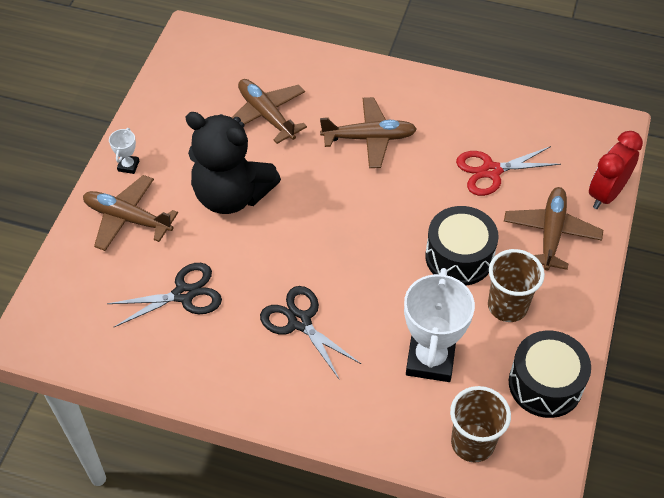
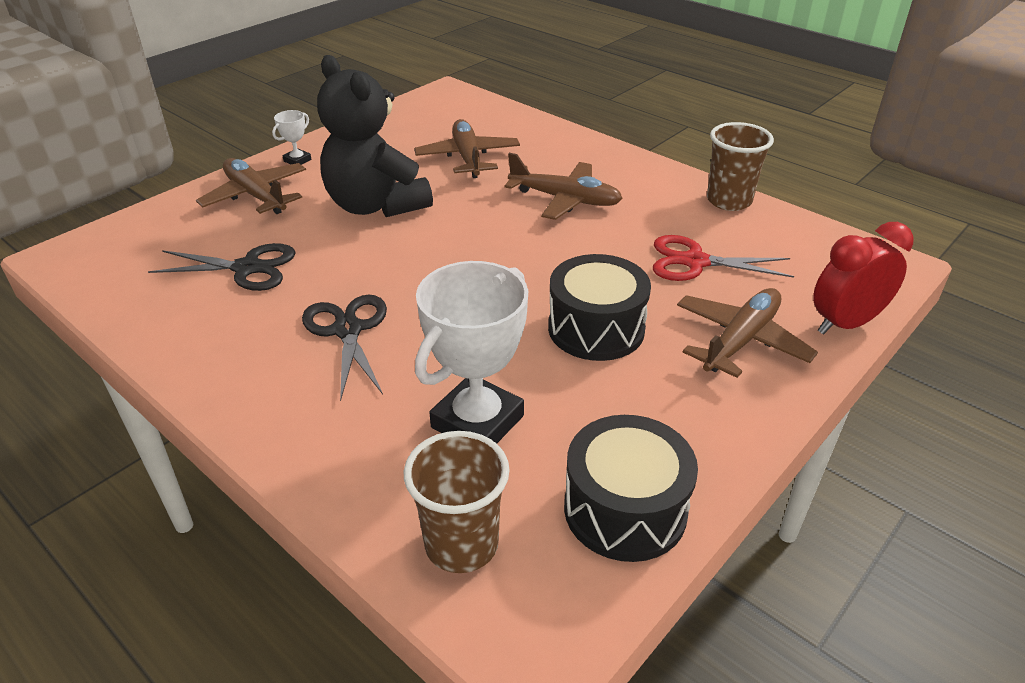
camera: 25 degrees right, 15 degrees down
brown cup [488,249,545,322] -> brown cup moved to [707,122,774,211]

